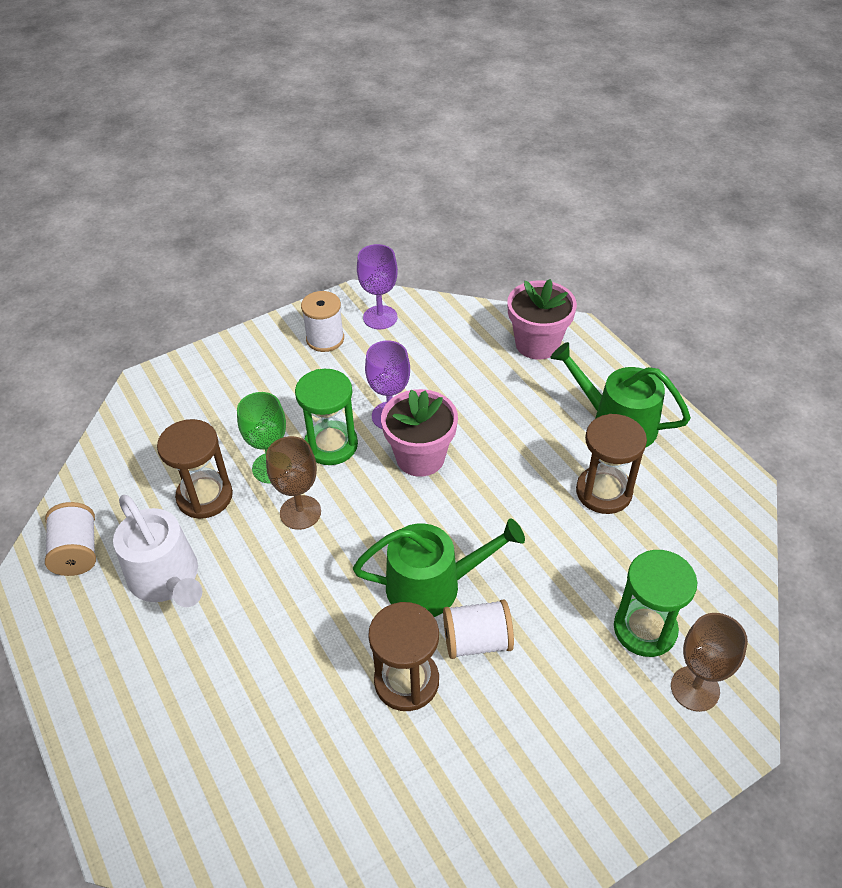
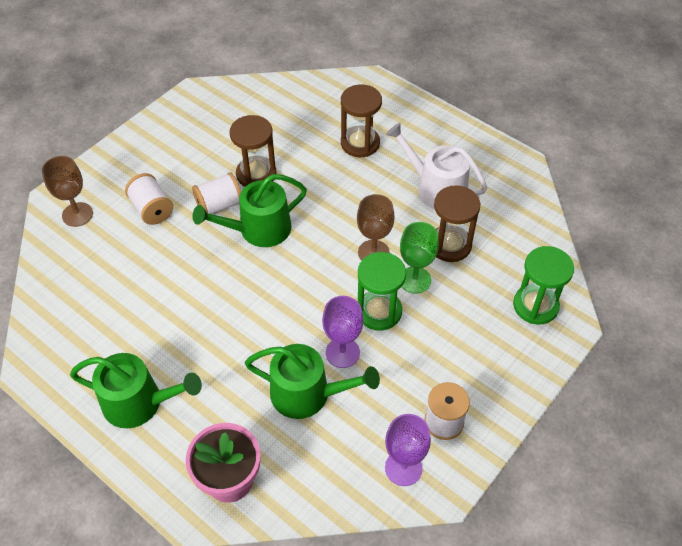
camera: 160 degrees right, 5 degrees up
white spool [45,502,96,576] -> white spool moved to [125,173,173,225]
pink flower pot [381,389,458,477] -> none
brown hourglass [576,414,647,514] -> brown hourglass moved to [341,85,382,157]
green hourglass [614,550,697,657] -> green hourglass moved to [513,246,574,325]
none -> green watering can [245,344,380,419]

